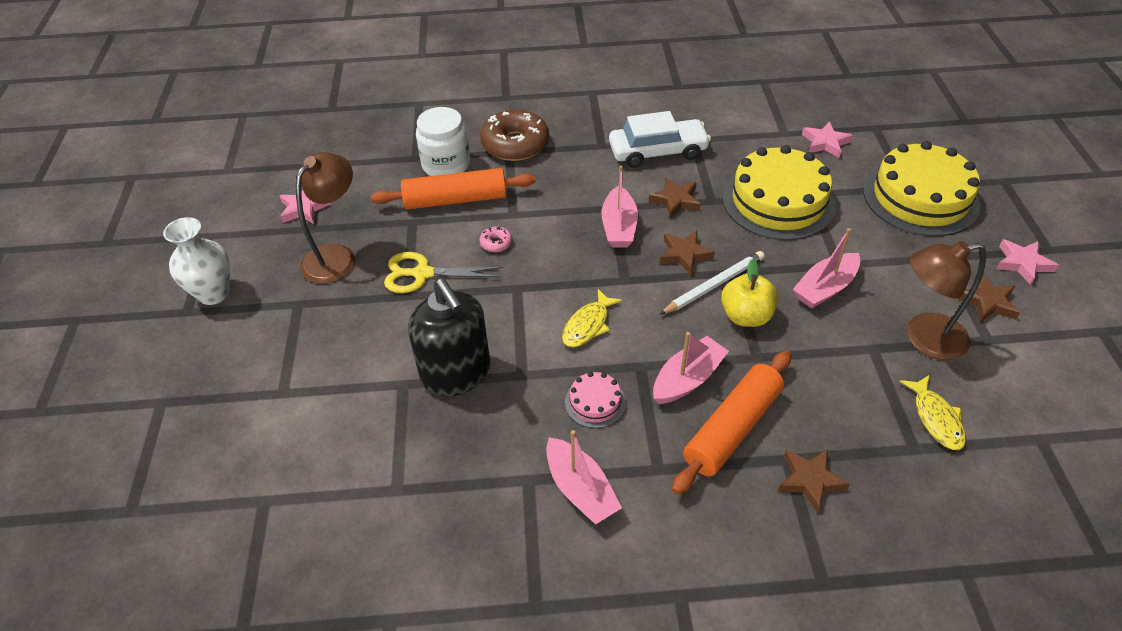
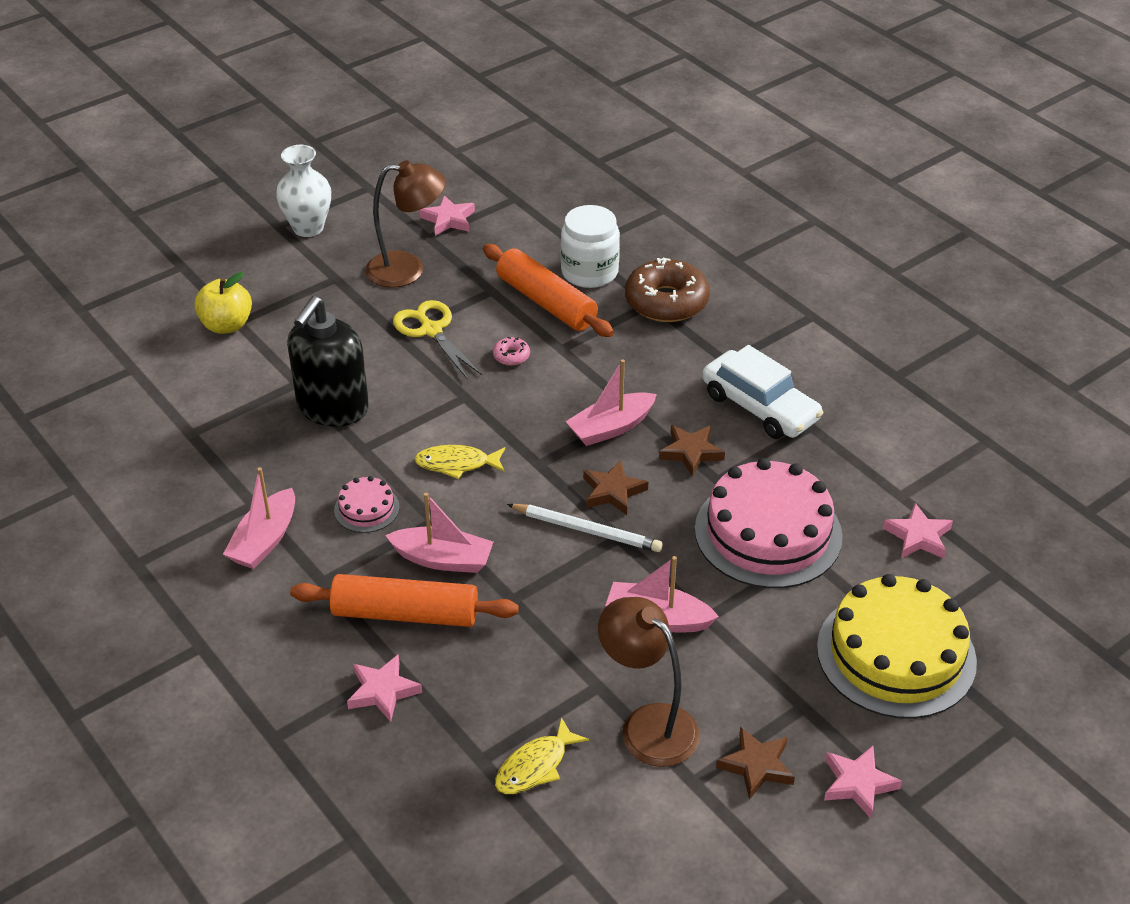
camera: 55 degrees right, 5 degrees down
yellow apple [721,259,778,327] -> yellow apple moved to [194,272,252,334]
yellow cake [722,145,836,240] -> pink cake [695,458,843,588]
brown star [778,449,850,513] -> pink star [347,654,422,722]

